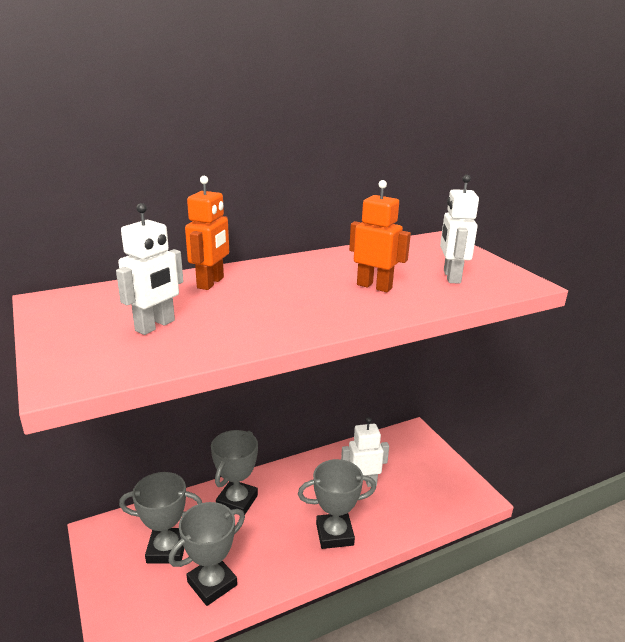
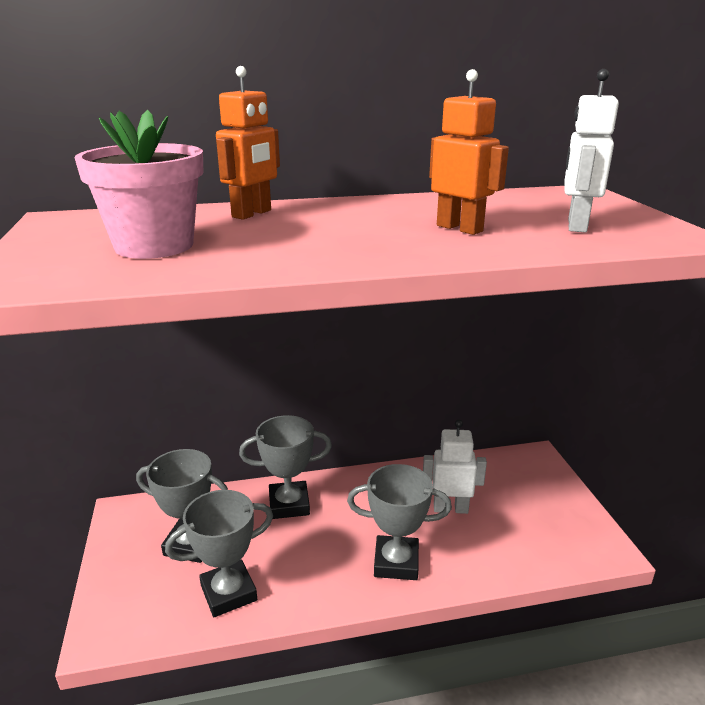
camera: 15 degrees right, 0 degrees up
white robot [116,203,183,335] -> pink flower pot [75,110,203,259]
grey trophy [211,430,258,515] -> grey trophy turned 45 degrees clockwise [239,415,332,519]

